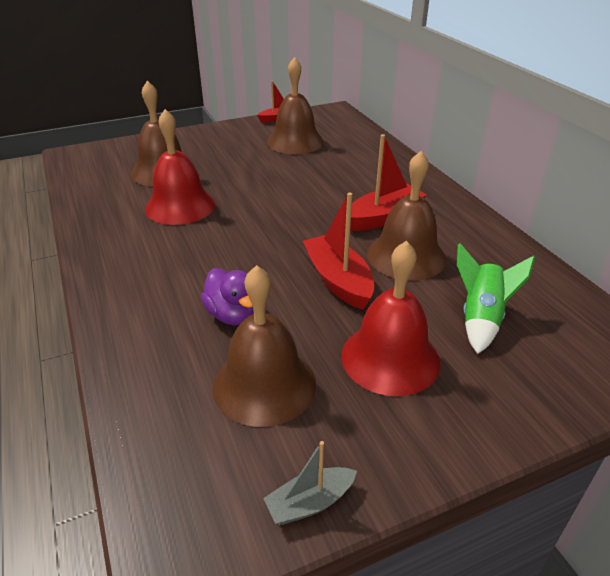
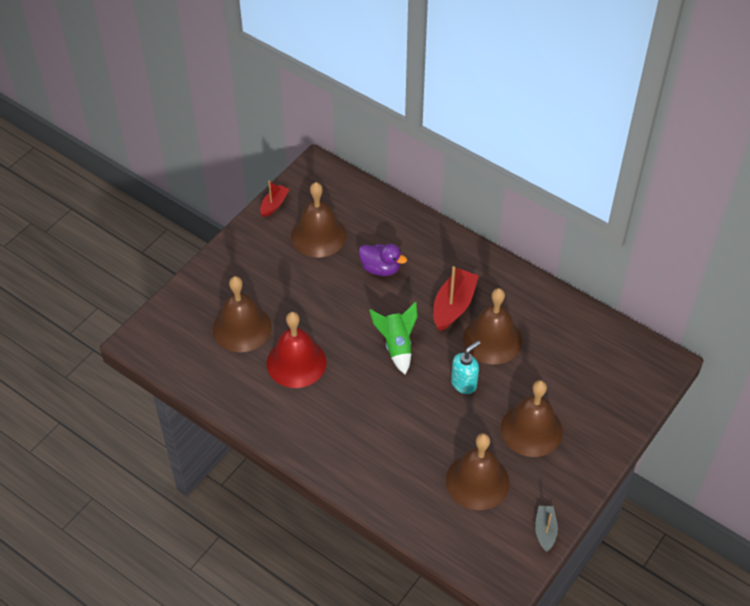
camera: 30 degrees left, 15 degrees up
purple duck [201,268,254,325] -> purple duck moved to [359,244,407,276]
grey boat [263,441,357,525] -> grey boat turned 150 degrees clockwise [535,506,558,552]
red boat [303,193,374,310] -> turquoise soap dispenser [451,341,480,394]
red bell [341,241,440,396] -> brown bell [501,380,563,457]
green rocket [457,243,535,354] -> green rocket moved to [369,301,418,374]

